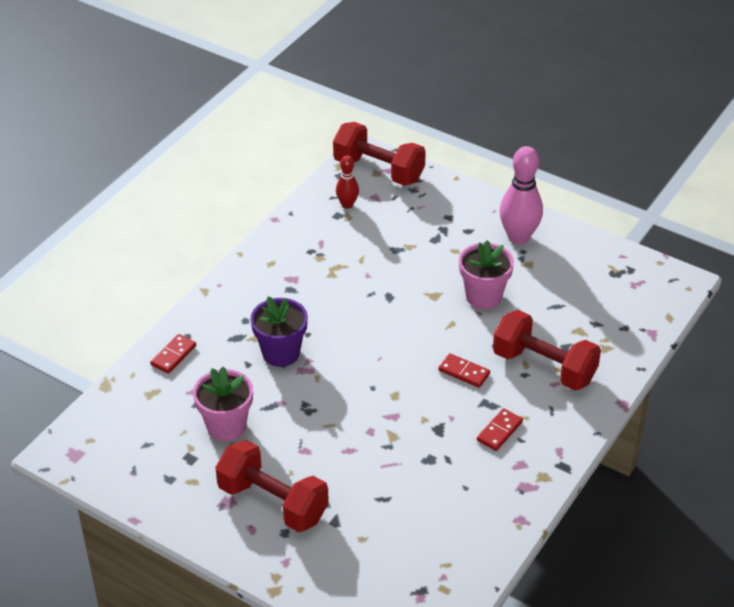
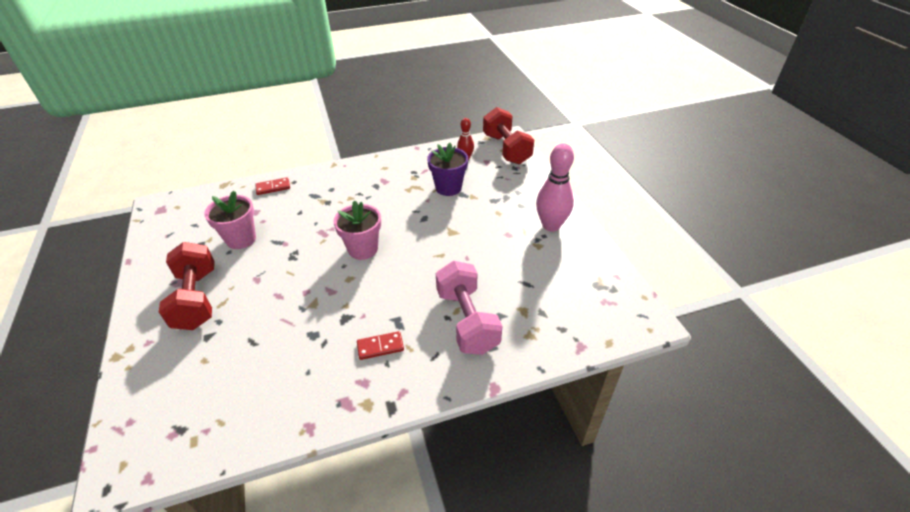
camera: 40 degrees right, 0 degrees up
purple flower pot [250,296,308,367] -> purple flower pot moved to [427,143,468,196]
red domino [439,353,490,388] -> none
pink flower pot [459,240,514,309] -> pink flower pot moved to [333,200,381,260]
red dumbbell [493,310,601,391] -> pink dumbbell [436,261,502,355]

